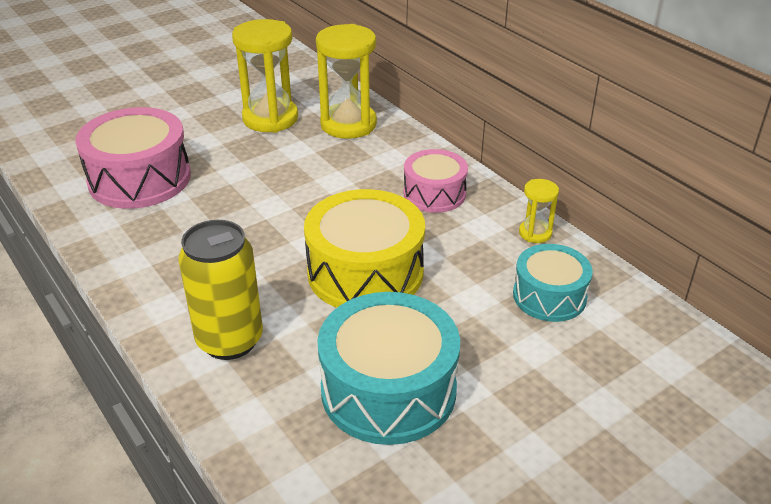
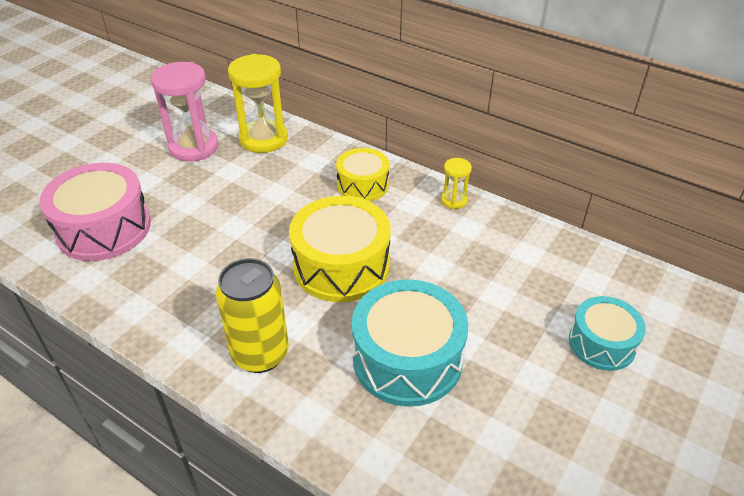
camera: 20 degrees left, 5 degrees up
yellow hourglass [232,19,298,133] -> pink hourglass [151,62,218,162]
pink drum [403,149,468,213] -> yellow drum [336,148,389,202]
turquoise drum [513,244,593,322] -> turquoise drum moved to [569,296,646,371]

